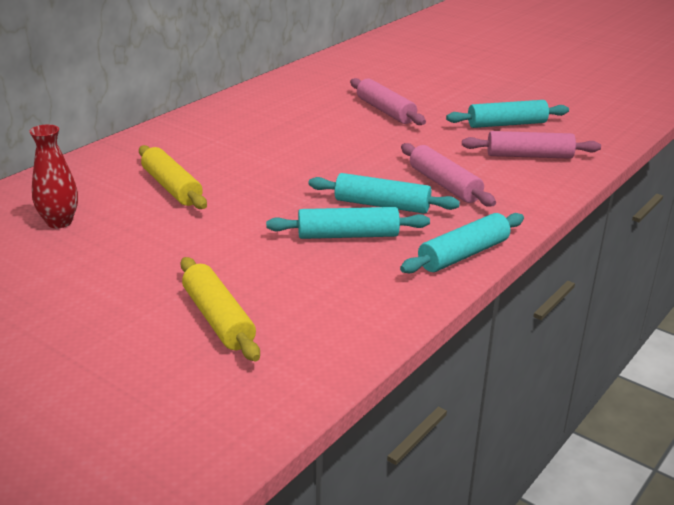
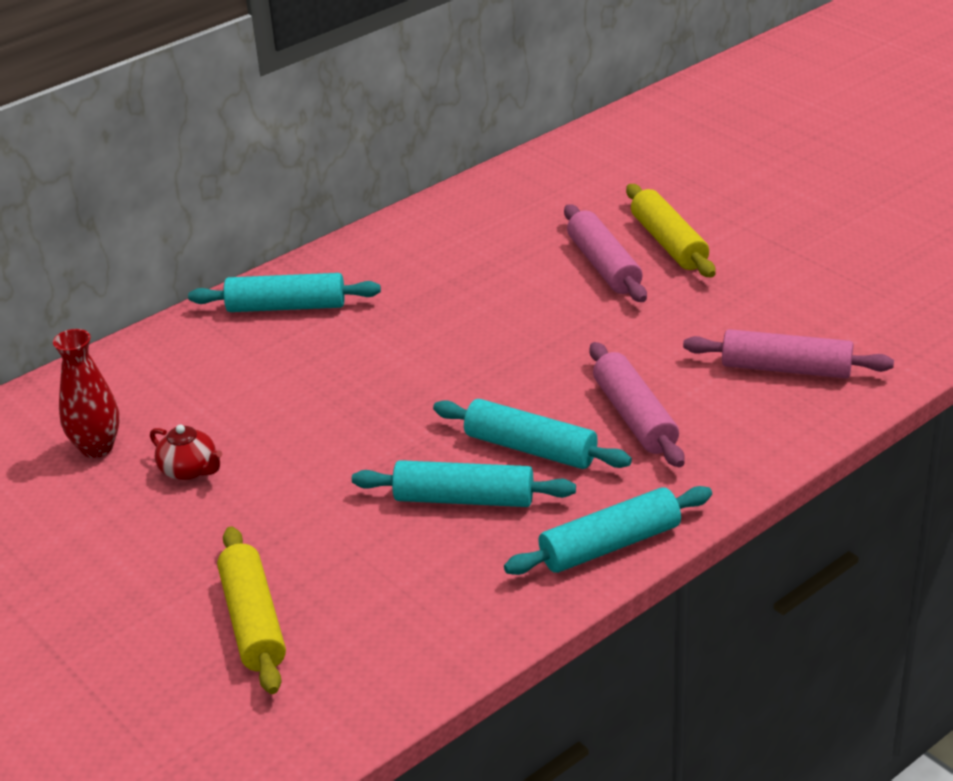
camera: 15 degrees right, 5 degrees up
yellow rolling pin [139,145,207,209] -> yellow rolling pin moved to [626,184,716,278]
turquoise rolling pin [446,100,569,128] -> turquoise rolling pin moved to [188,273,381,312]
none -> red teapot [150,425,222,480]

